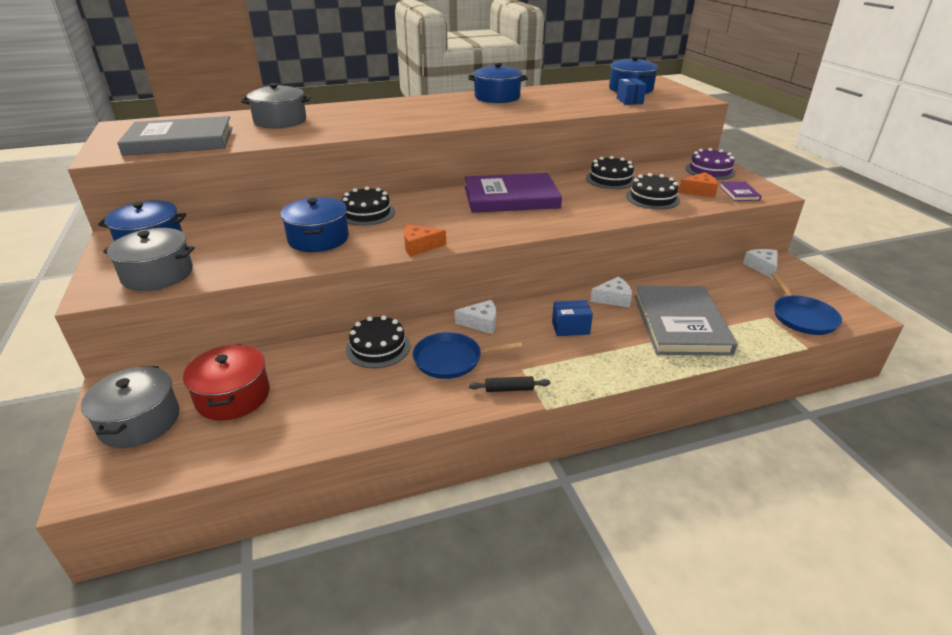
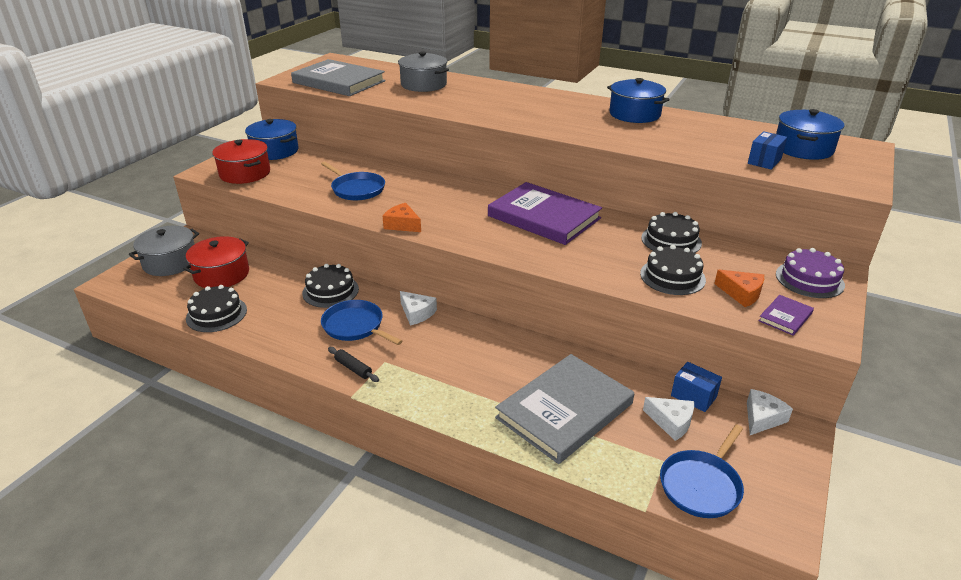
camera: 45 degrees right, 0 degrees up
grey pot [103,228,195,291] -> red pot [212,139,270,184]
blue pot [280,197,349,252] -> blue pan [321,162,385,200]
black cake [342,186,395,226] -> black cake moved to [186,285,247,332]
blue box [552,300,593,336] -> blue box moved to [671,362,722,412]
white cheese [590,277,632,308] -> white cheese moved to [643,397,694,441]

